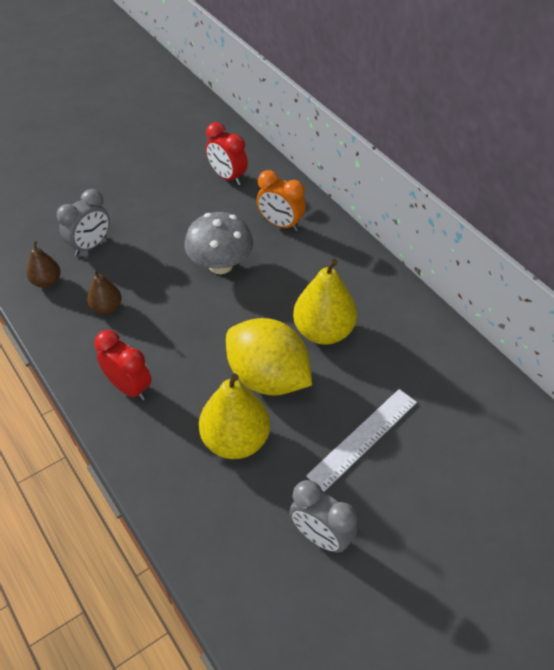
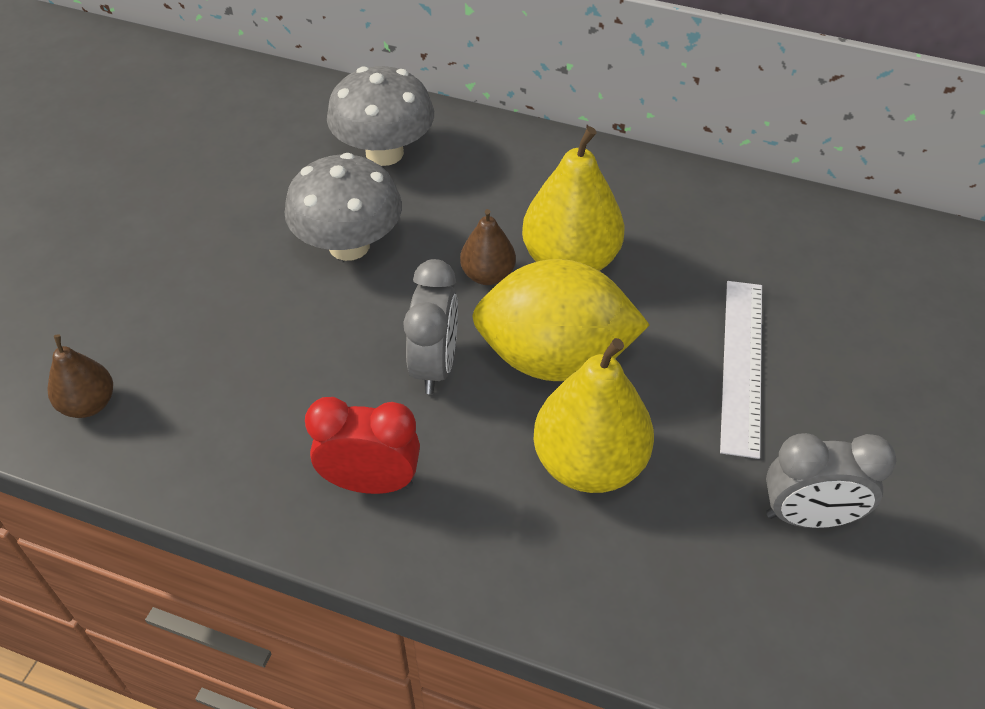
camera: 35 degrees left, 0 degrees up
grey clock [57,189,110,256] -> grey clock moved to [403,259,458,394]
brown pear [87,270,122,315] -> brown pear moved to [460,209,516,285]
red clock [206,122,248,185] -> none
orange clock [257,170,306,231] -> grey mushroom [327,66,434,166]

